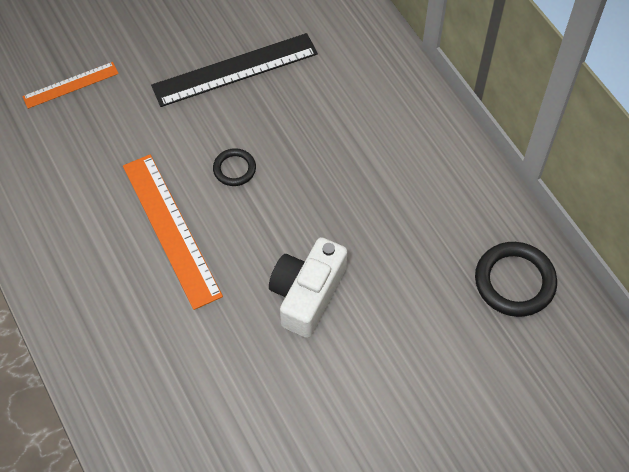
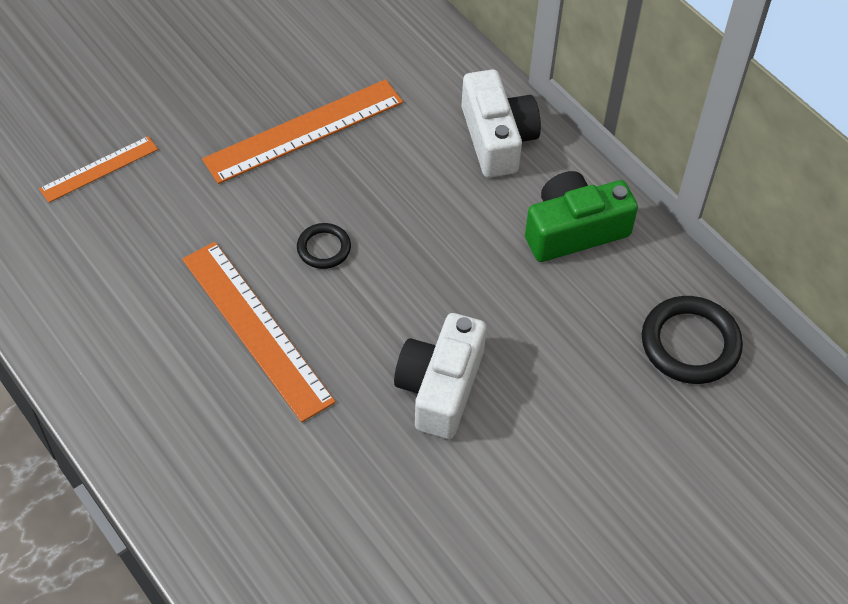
camera: 10 degrees left, 5 degrees down
black ruler [151,33,318,107] -> orange ruler [202,79,403,184]
none -> white camera [461,69,541,178]
none -> green camera [525,171,638,262]

